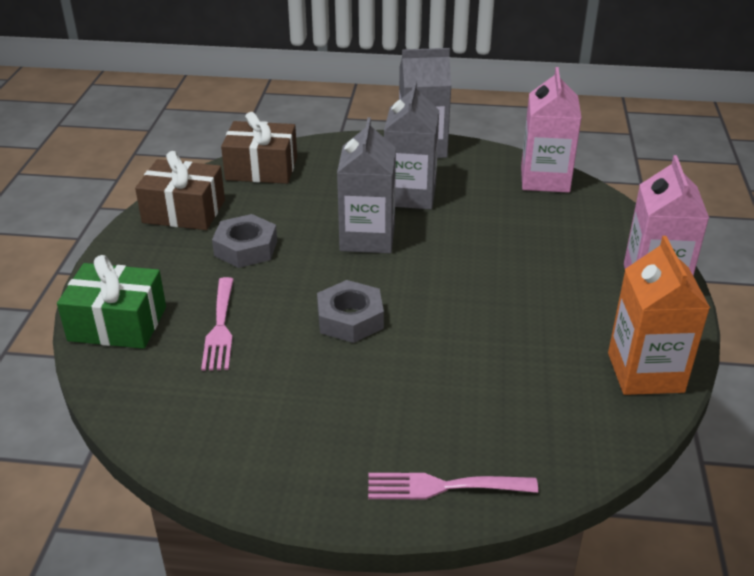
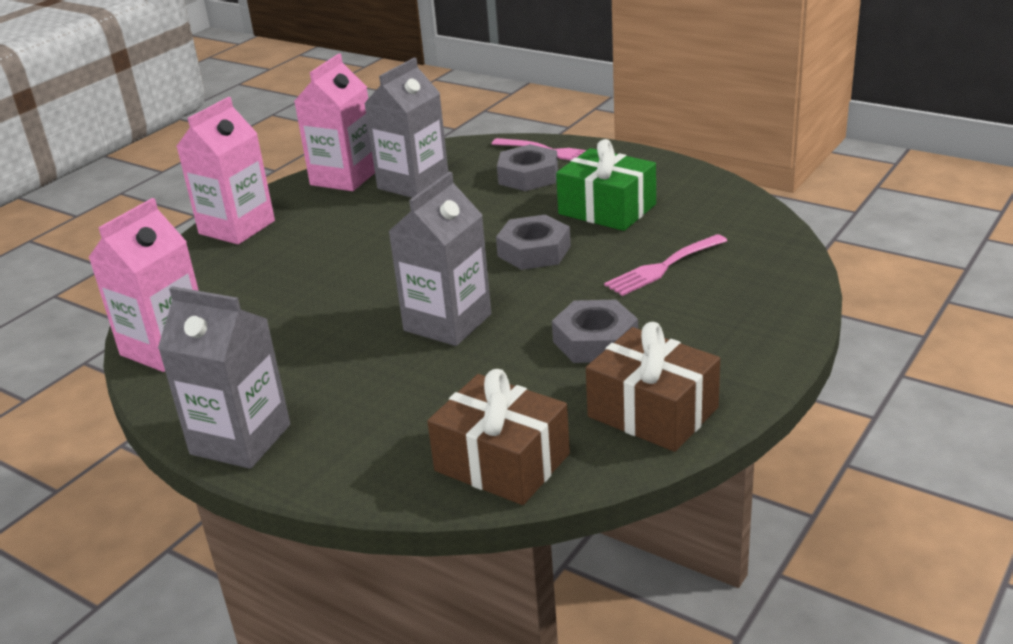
camera: 150 degrees left, 5 degrees down
green gift [57,255,166,349] -> green gift moved to [556,139,656,231]
pink fork [201,277,234,371] -> pink fork turned 150 degrees counterclockwise [604,234,727,296]
grey carton [384,81,439,209] -> grey carton moved to [364,58,448,198]
orange carton [608,236,710,395] -> pink carton [295,53,375,191]
none -> grey nut [497,144,558,191]

